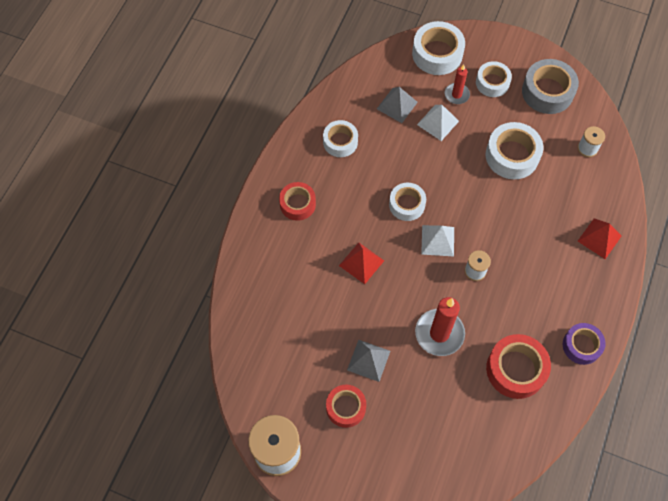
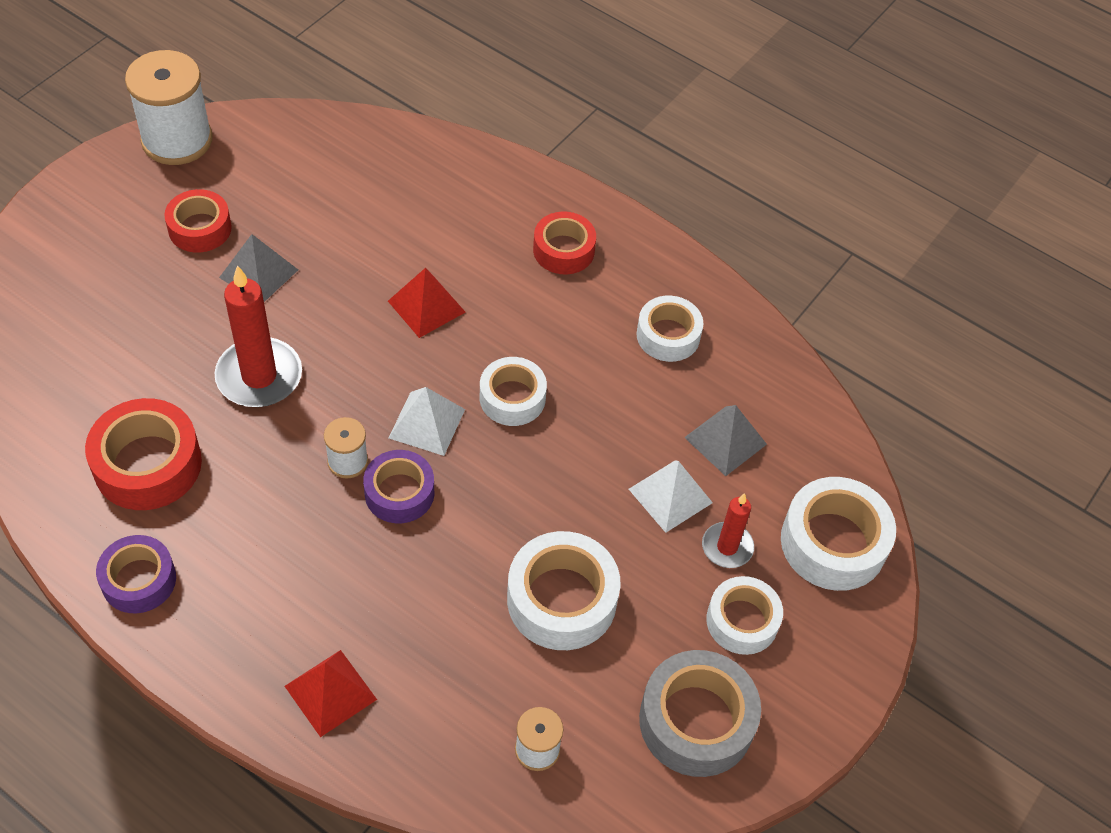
camera: 100 degrees right, 10 degrees down
none -> purple tape [363,450,434,524]

